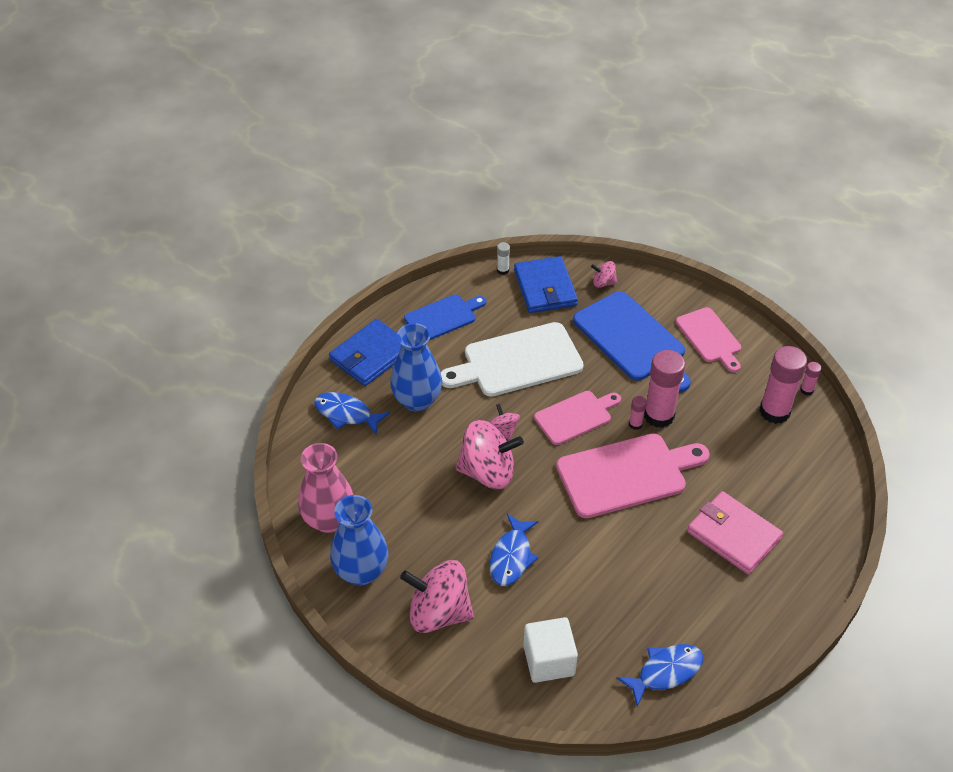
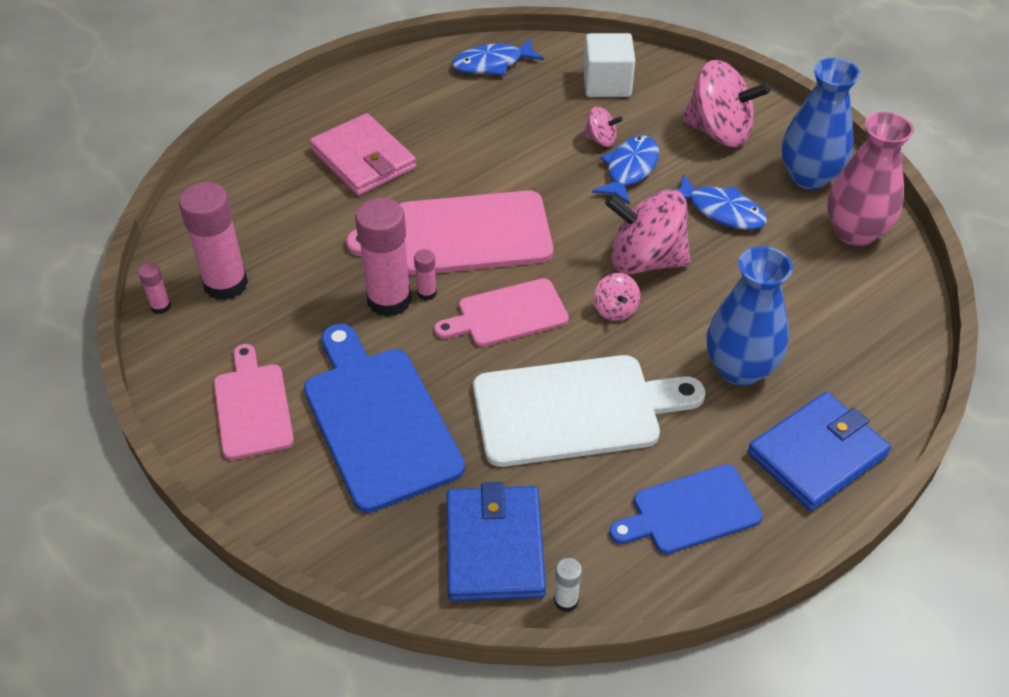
camera: 170 degrees left, 0 degrees up
blue fish [314,392,390,434] -> blue fish moved to [676,174,767,230]
pink spinning top [591,261,618,288] -> pink spinning top moved to [583,107,623,147]

